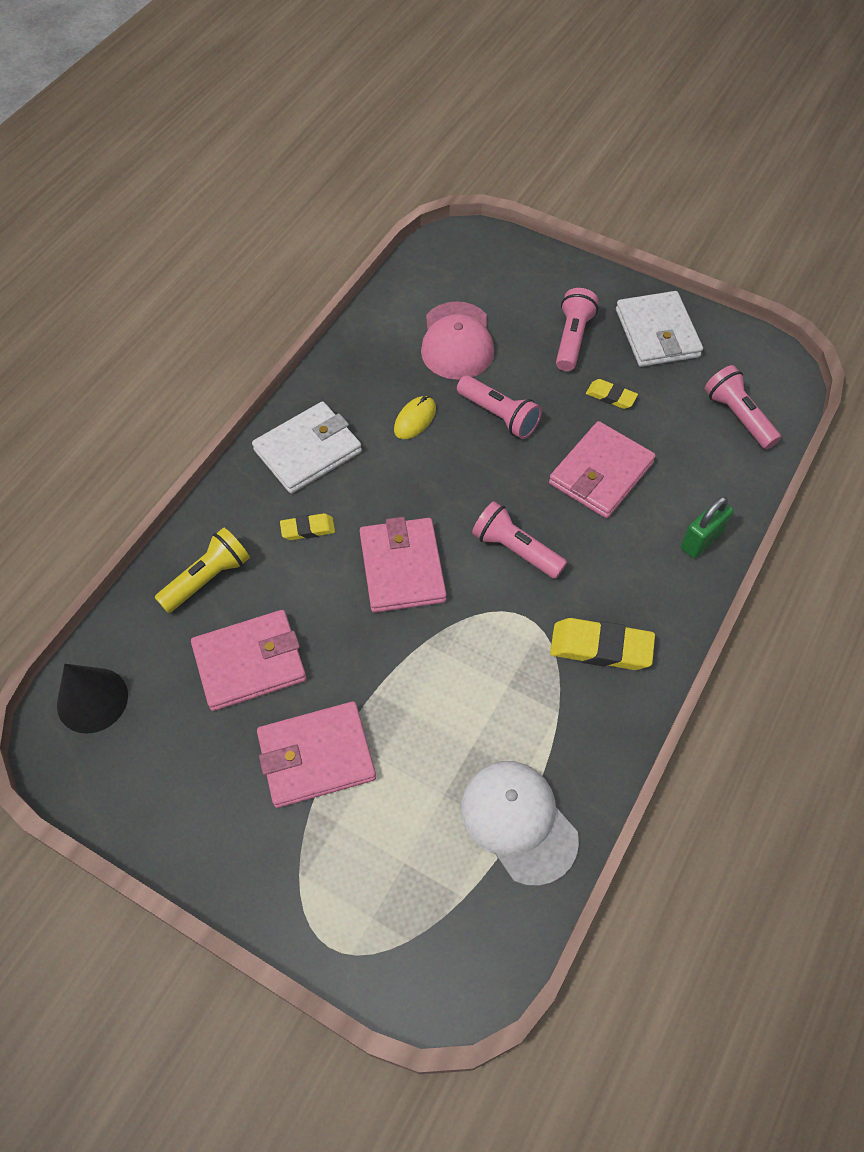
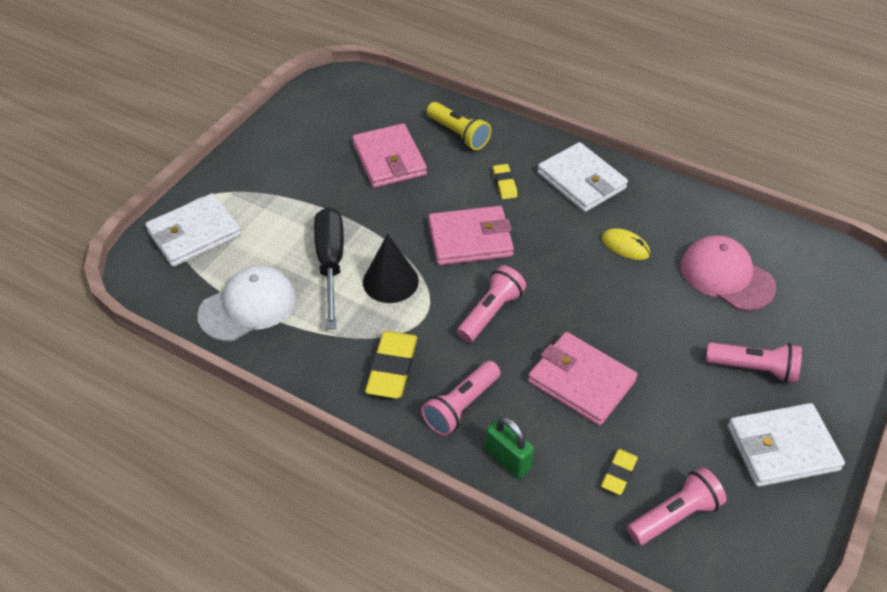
camera: 90 degrees right, 10 degrees down
black cone [57,664,128,734] -> black cone moved to [363,234,419,303]
pink wallet [257,701,376,808] -> none
pink cap [421,301,494,380] -> pink cap turned 45 degrees clockwise [680,235,776,311]
pink flashlight [457,375,542,439] -> pink flashlight moved to [421,361,500,436]
yellow eraser [586,379,638,409] -> yellow eraser moved to [601,449,638,495]
none -> white wallet [145,193,242,267]
none -> black screwdriver [314,207,344,329]

